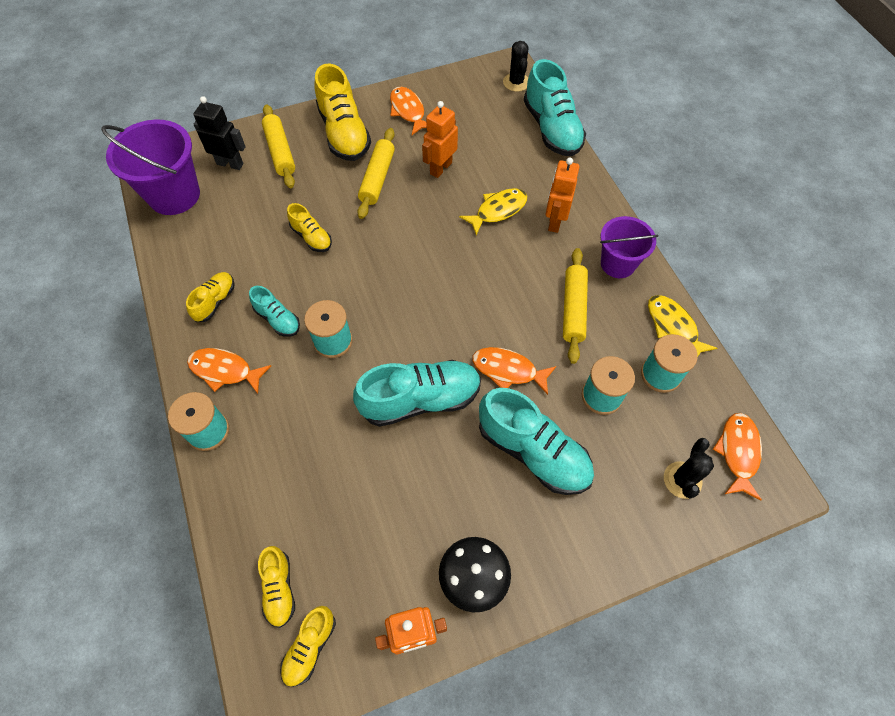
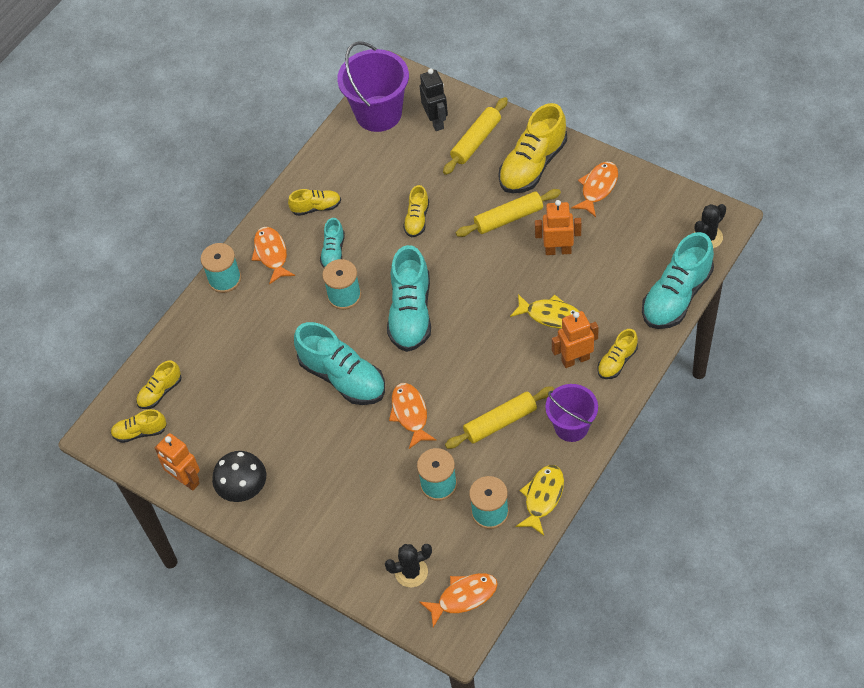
camera: 60 degrees right, 5 degrees down
turquoise shoe [479,388,594,495] -> turquoise shoe moved to [387,245,431,352]
none -> yellow shoe [597,329,638,379]

